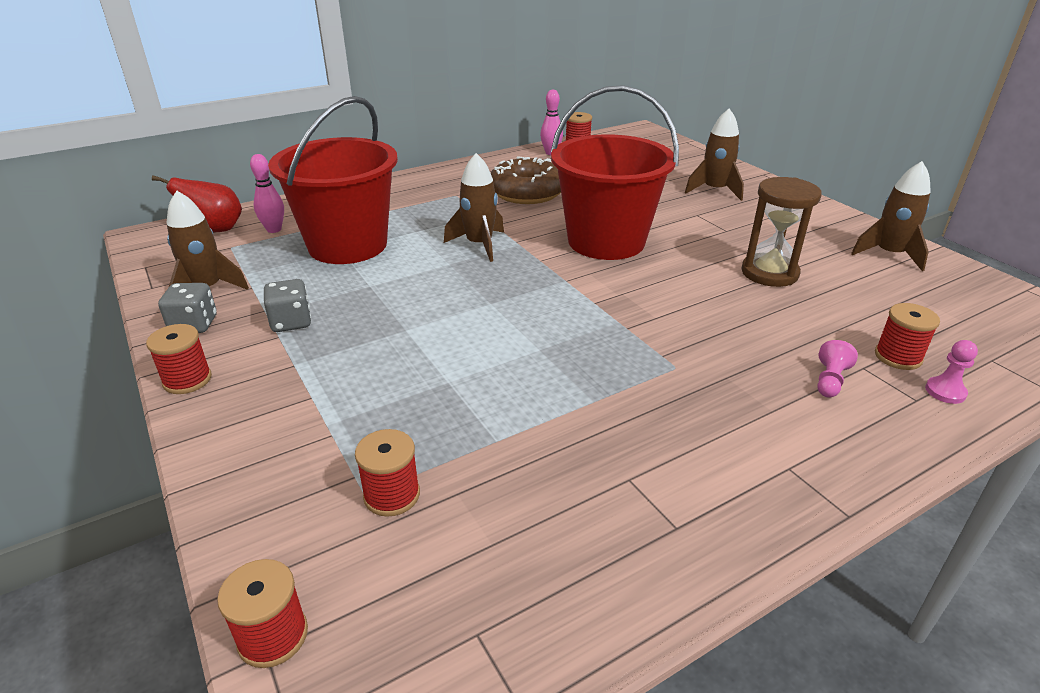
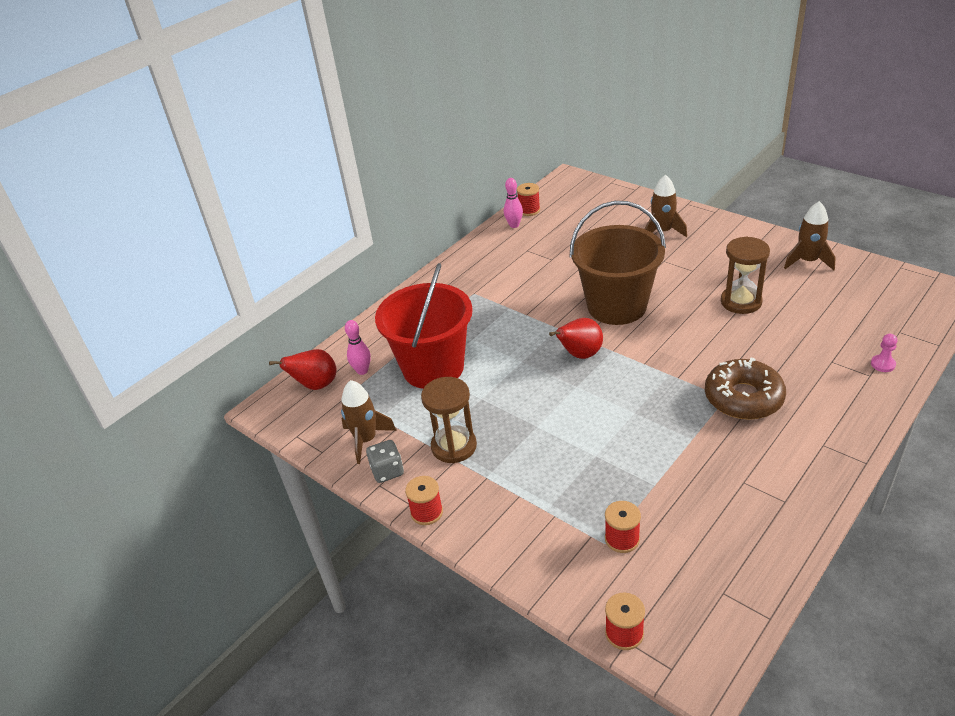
camera: 15 degrees left, 5 degrees up
grey dice [264,279,311,332] -> brown hourglass [421,377,477,463]
brown rocket [444,153,504,262] -> none
brown donut [491,156,561,204] -> brown donut moved to [705,357,786,420]
red bucket [551,85,679,260] -> brown bucket [569,201,666,325]
pink pawn [817,340,858,397] -> none
red spool [875,303,940,370] -> none
none -> red pear [549,318,603,359]

